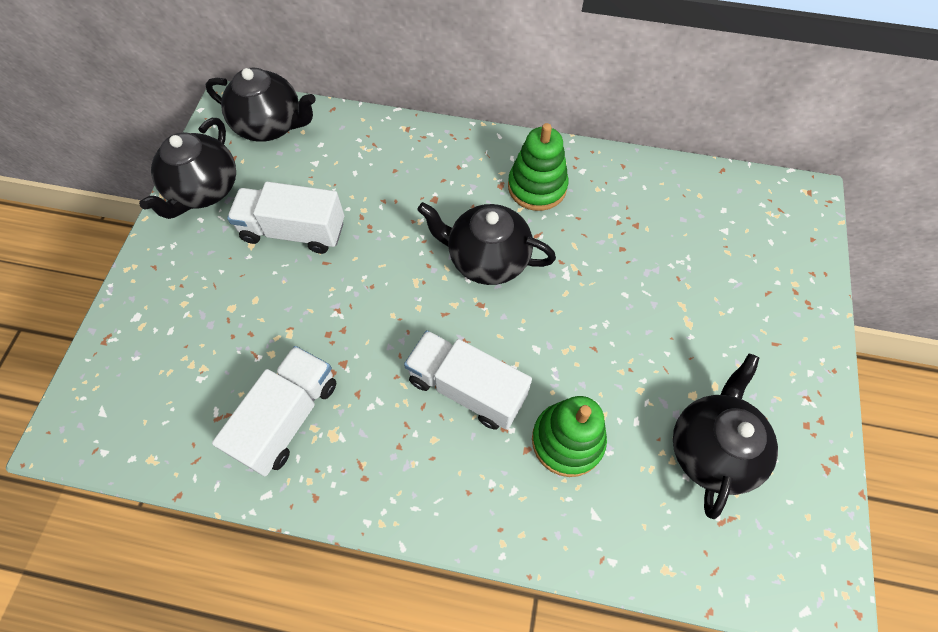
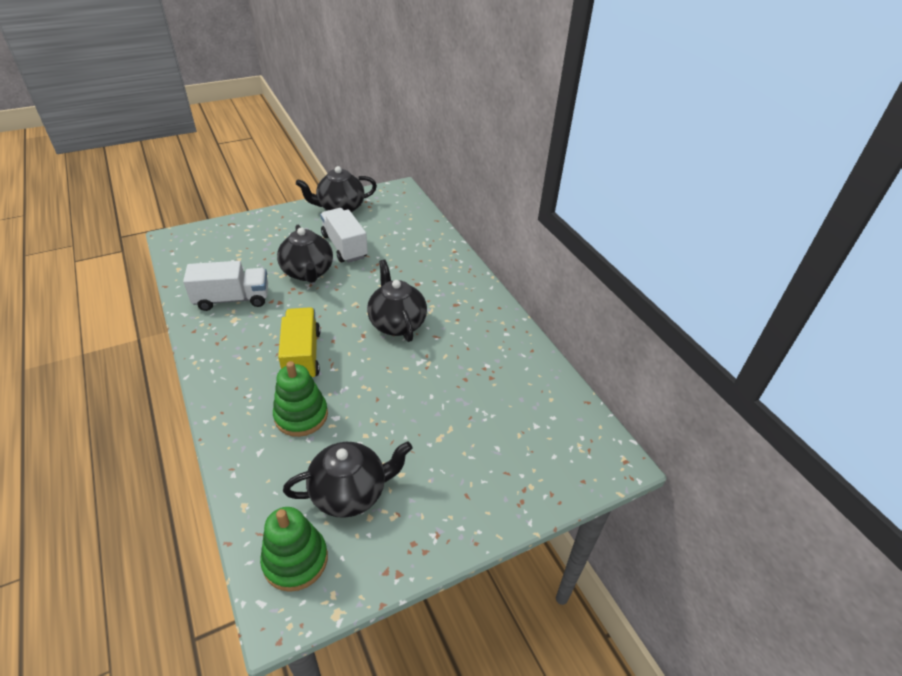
camera: 50 degrees right, 20 degrees down
black teapot [205,67,316,141] -> black teapot moved to [277,225,333,283]
white truck [404,330,532,430] -> yellow truck [278,307,320,377]
green stacking toy [508,123,568,211] -> green stacking toy moved to [260,507,328,592]

